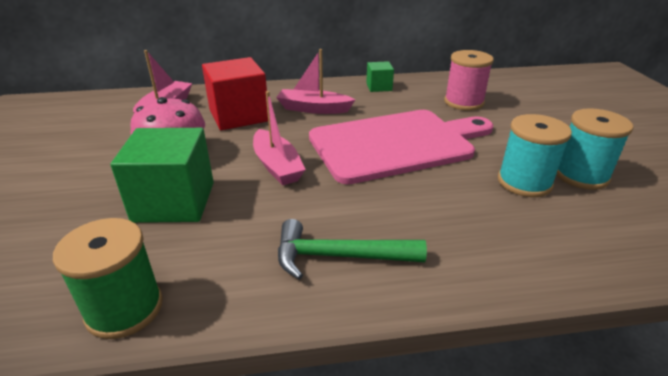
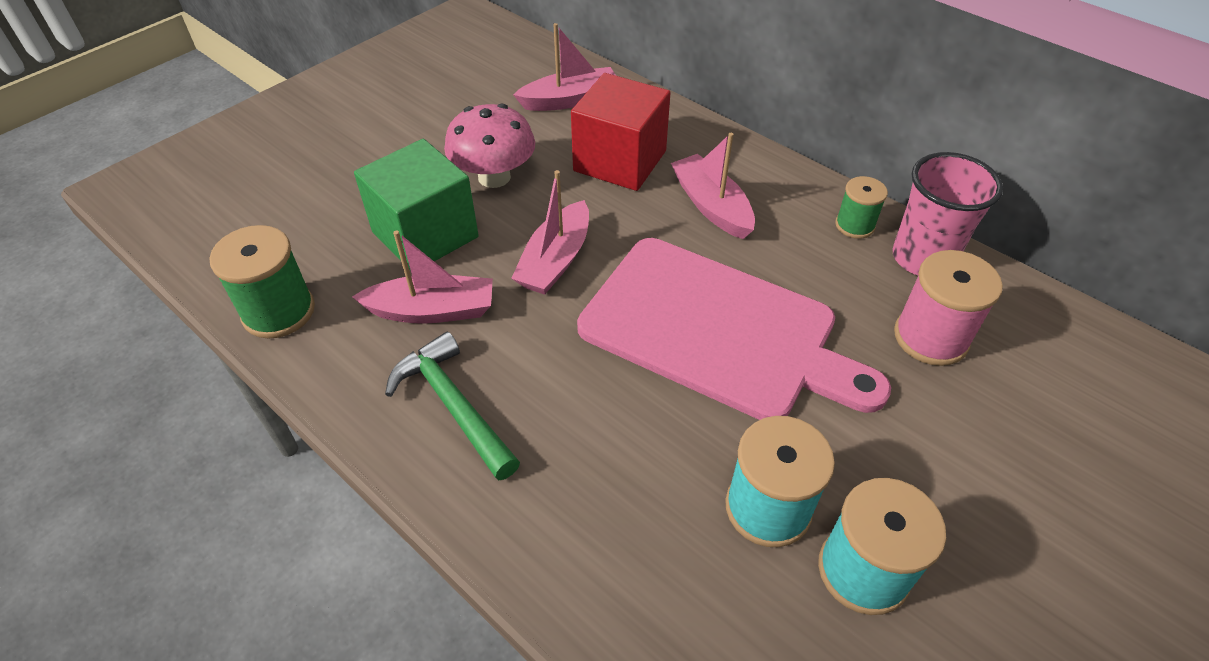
camera: 50 degrees right, 15 degrees up
green cube [366,61,394,92] -> green spool [835,176,888,239]
none -> pink boat [352,230,493,324]
none -> pink cup [892,152,1003,275]

